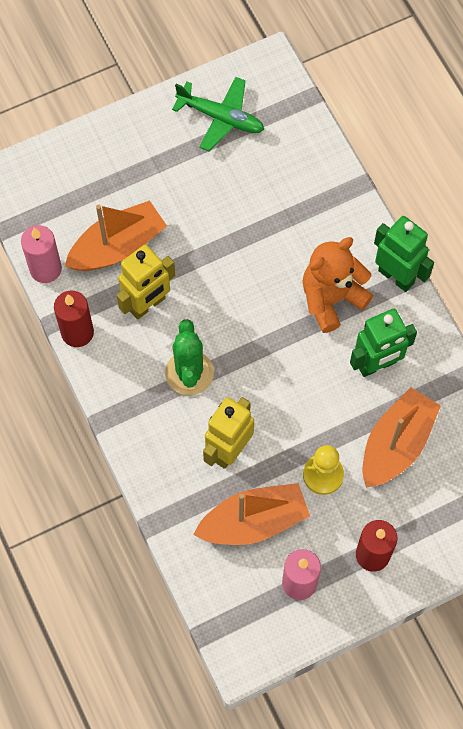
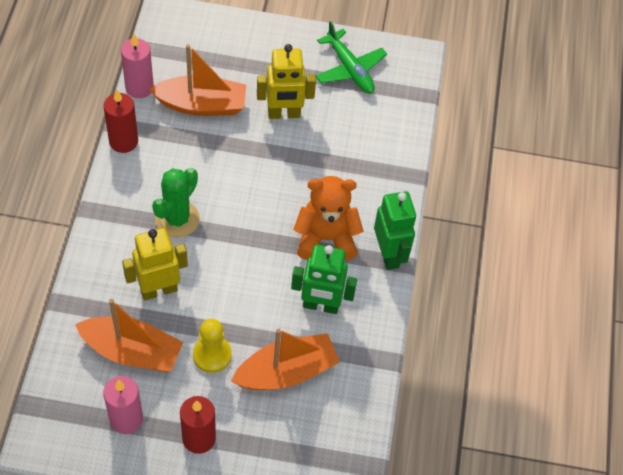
camera: 30 degrees right, 10 degrees down
yellow robot [117,244,175,320] -> yellow robot moved to [257,44,316,119]

